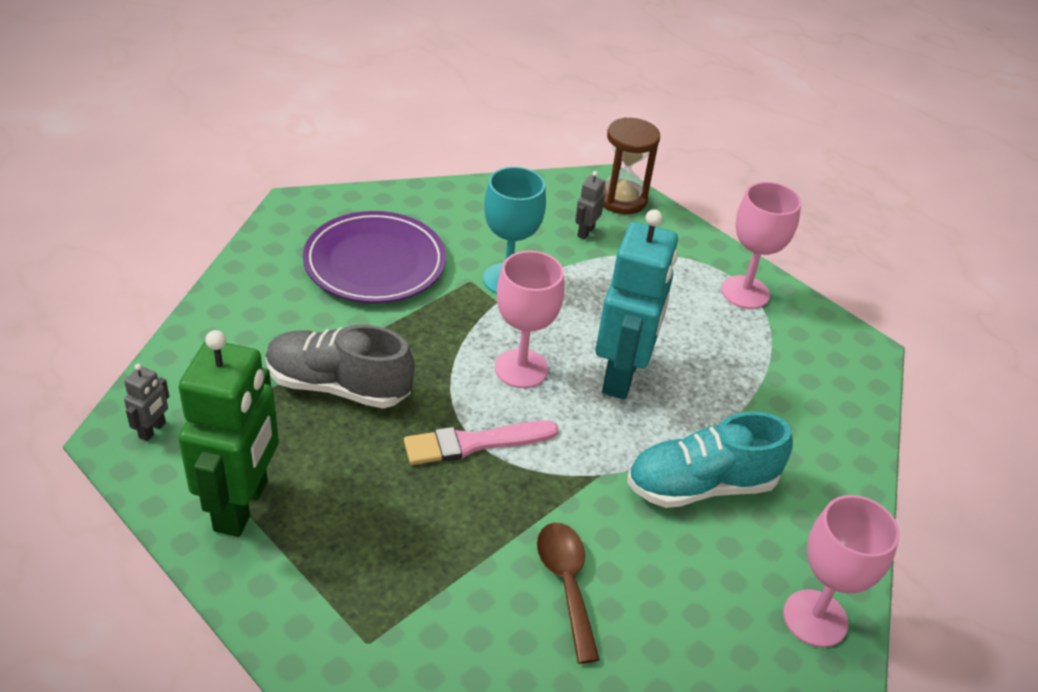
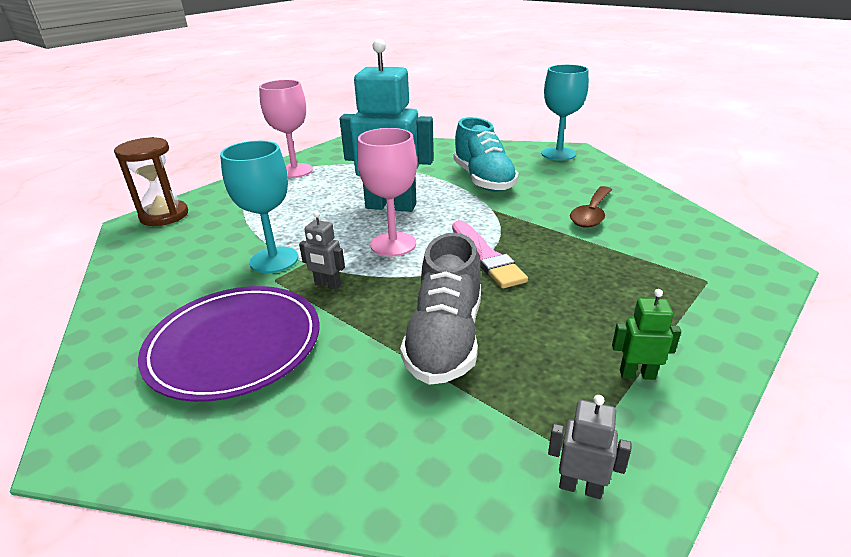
camera: 90 degrees left, 10 degrees down
green robot [178,330,279,537] -> green robot [612,289,681,380], size x0.41
brown spoon [537,523,600,664] -> brown spoon turned 45 degrees counterclockwise [570,186,612,228]
grey robot [575,171,605,239] -> grey robot moved to [299,212,345,289]
pink goblet [783,495,900,647] -> turquoise goblet [541,64,589,161]

